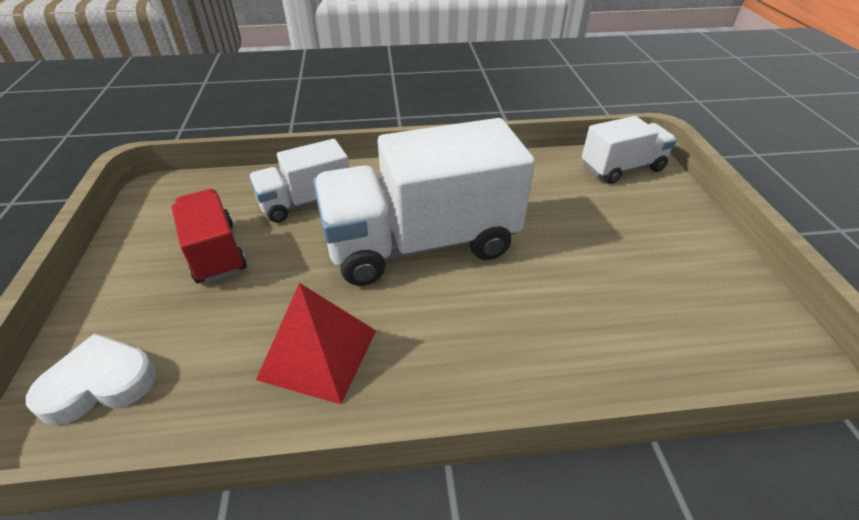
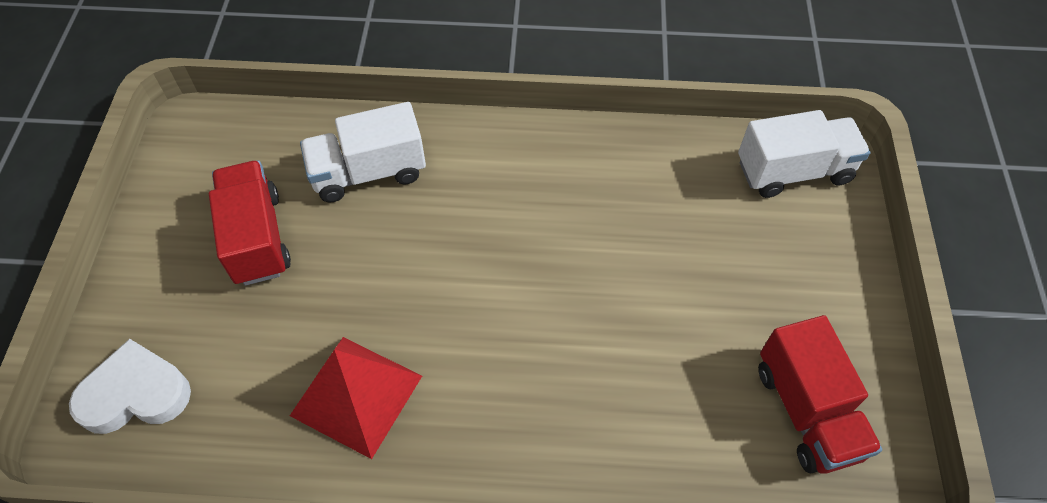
camera: 10 degrees right, 15 degrees up
white truck [313,118,535,286] -> none
none -> red truck [758,315,882,474]

